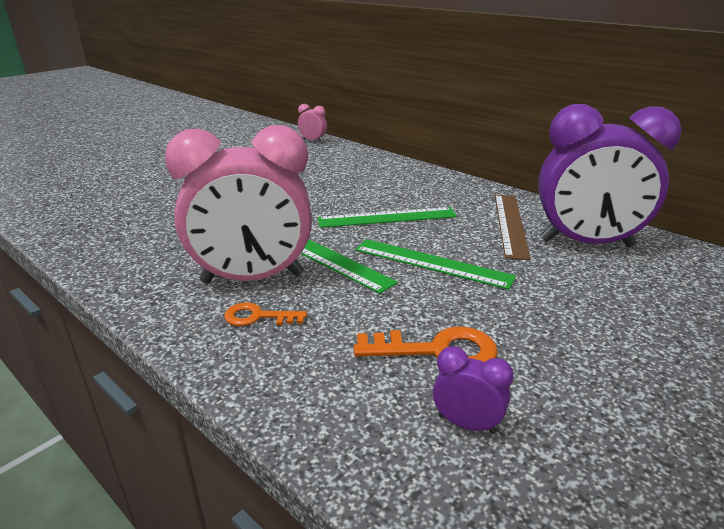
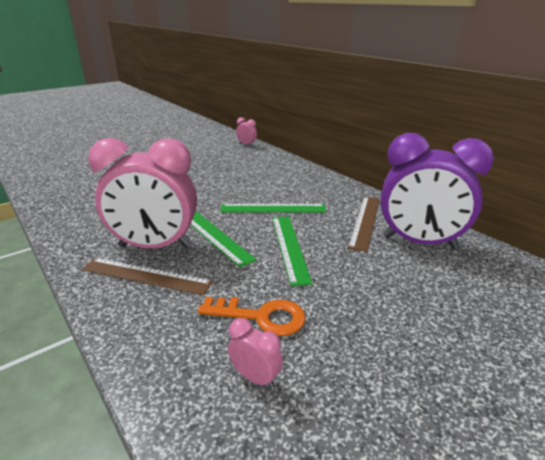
camera: 10 degrees right, 0 degrees up
orange key [224,303,307,326] -> brown ruler [82,258,213,295]
green ruler [355,239,516,290] -> green ruler turned 45 degrees clockwise [272,216,312,286]
purple clock [433,346,514,434] -> pink clock [228,318,283,388]

